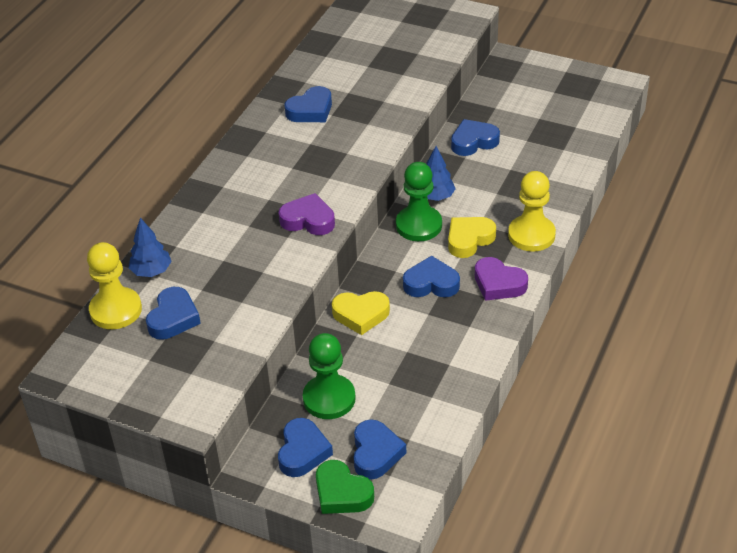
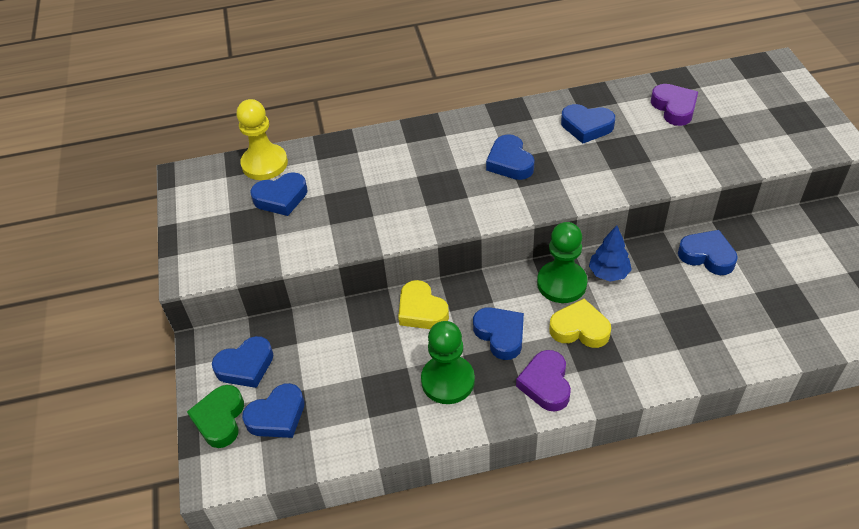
camera: 55 degrees right, 5 degrees up
blue tree [129,218,172,277] -> none
purple heart [279,193,335,235] -> purple heart moved to [651,84,698,126]
green pawn [303,333,356,419] -> green pawn moved to [421,321,475,404]
yellow pawn [508,171,556,252] -> none
none -> blue heart [486,134,535,180]

